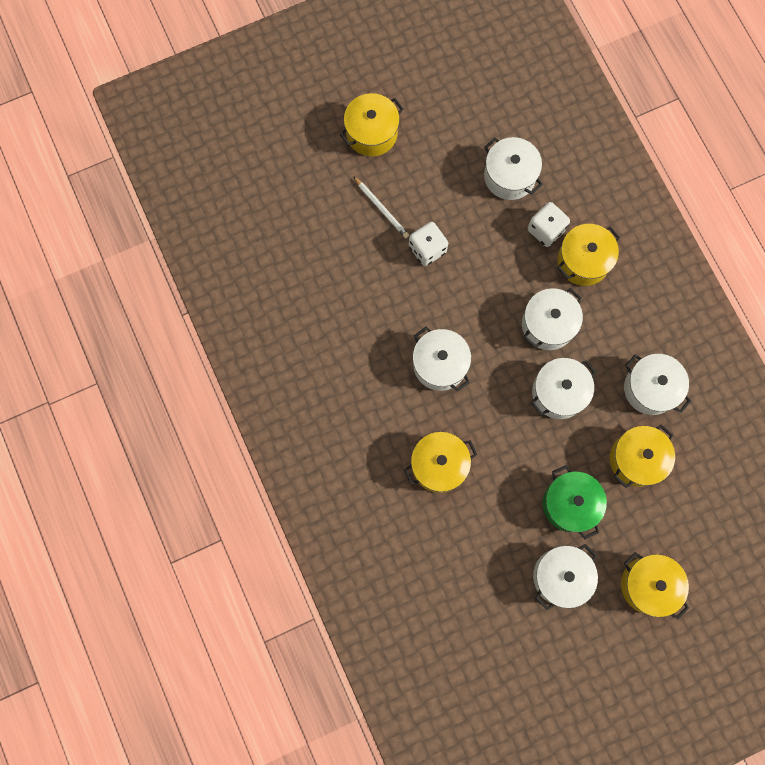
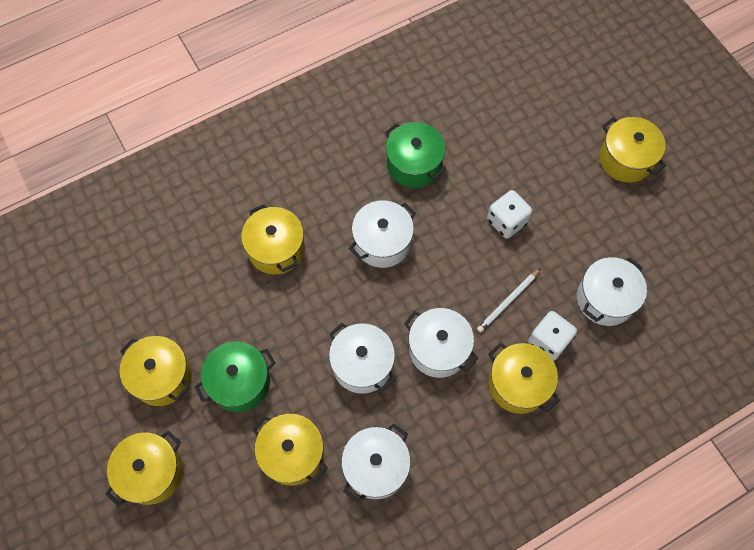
camera: 85 degrees right, 10 degrees down
white pencil [353,176,409,238] -> white pencil moved to [477,268,541,333]
white pot [533,544,598,610] -> yellow pot [120,336,192,406]
none -> green pot [385,122,447,188]

